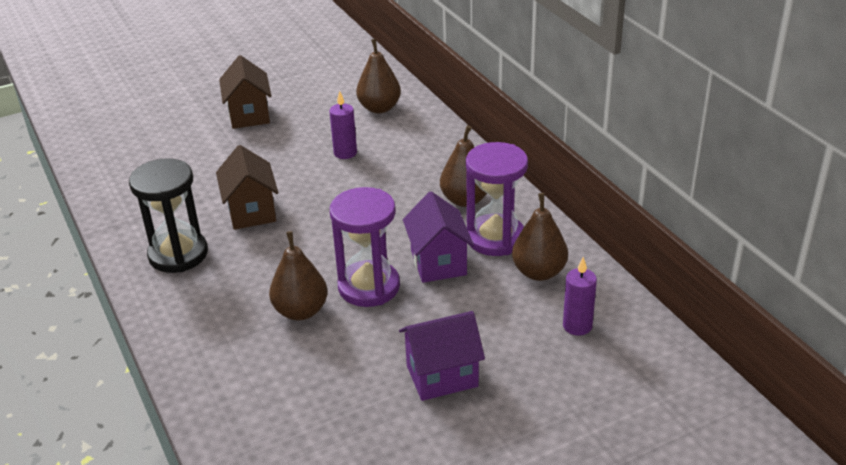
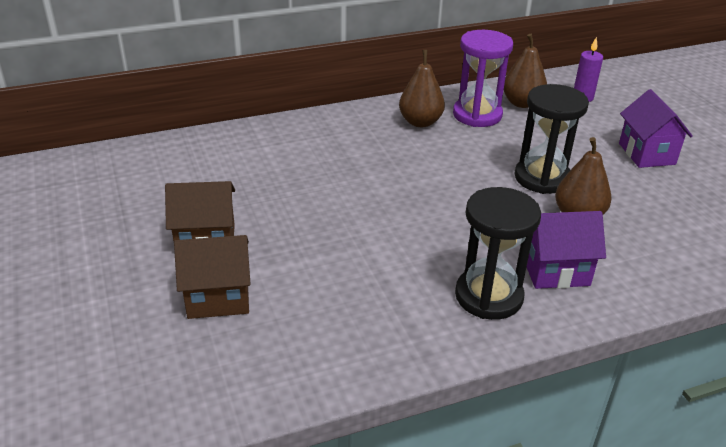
camera: 85 degrees left, 0 degrees up
brown house [216,145,279,230] -> brown house moved to [174,235,251,319]
purple candle [329,91,357,159] -> none
purple hourglass [330,187,400,307] -> black hourglass [515,84,589,194]
brown pear [356,39,401,113] -> none
purple house [403,191,474,283] -> purple house moved to [527,211,606,289]

